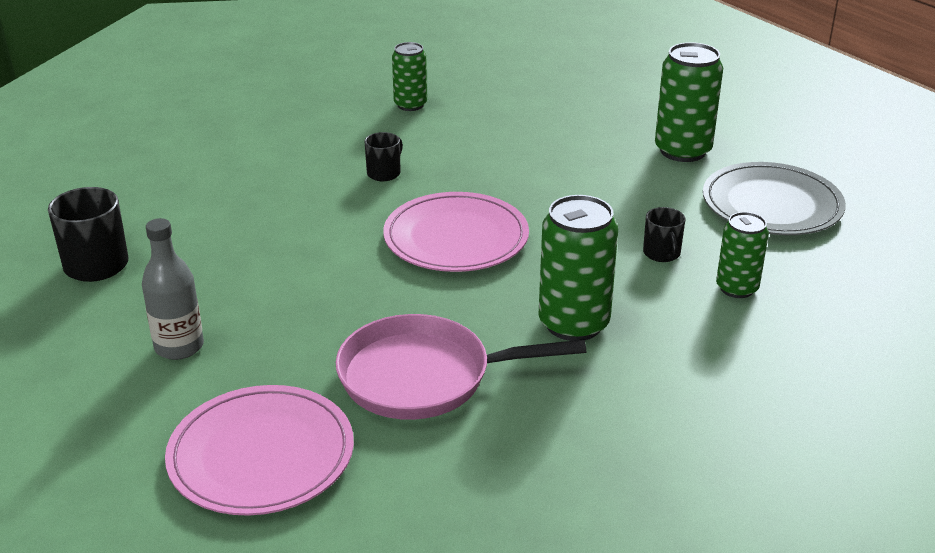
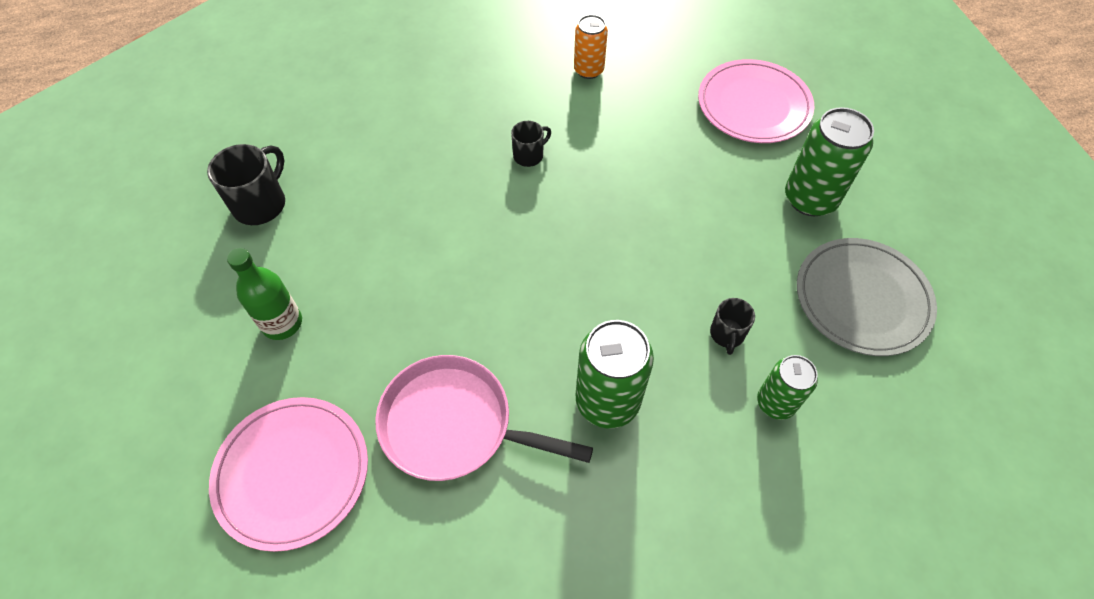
camera: 20 degrees right, 25 degrees up
grey bottle [142,218,204,360] -> green bottle [227,248,302,340]
pink plate [383,192,529,272] -> pink plate moved to [698,59,814,143]
green can [392,42,427,111] -> orange can [574,15,608,79]

